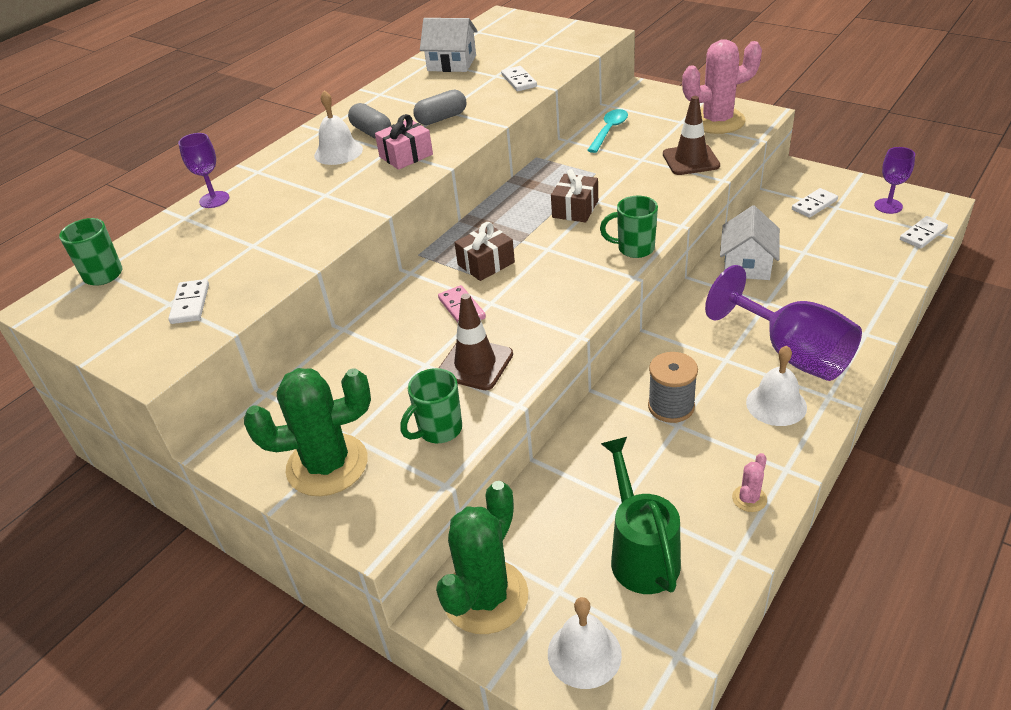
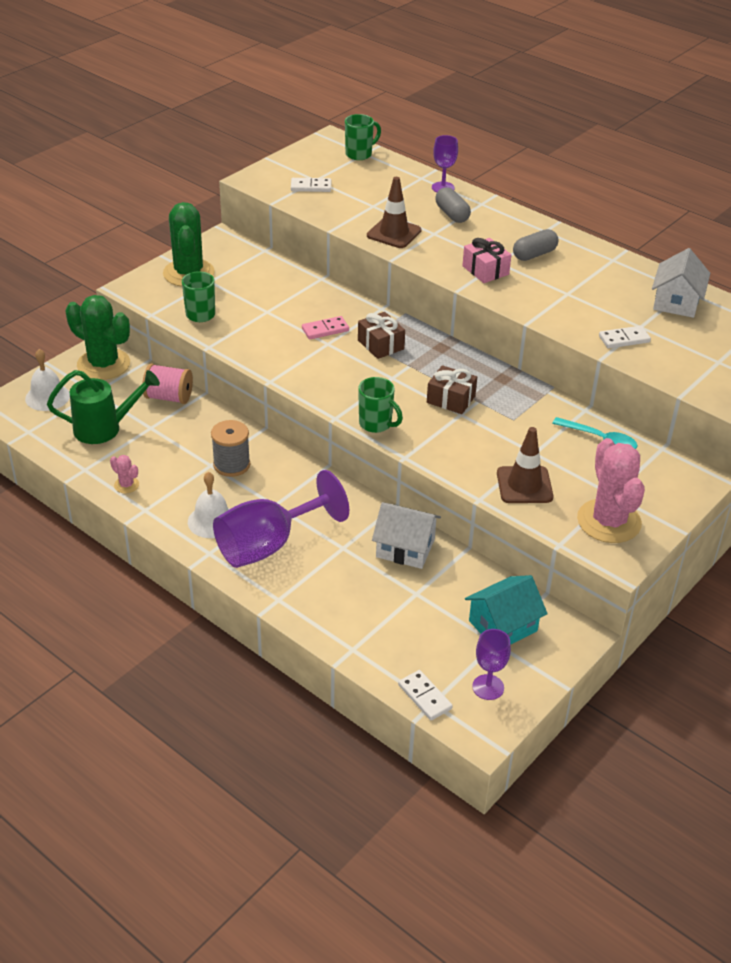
camera: 90 degrees right, 0 degrees up
white bell [314,90,363,165] -> none
grey capsule [414,89,466,125] -> grey capsule moved to [435,187,471,223]
brown traffic cone [439,293,513,390] -> brown traffic cone moved to [367,177,421,248]
green mug [600,196,658,258] -> green mug turned 120 degrees clockwise [358,377,403,433]
white domino [792,188,838,218] -> turquoise house [465,575,548,645]
none -> pink spool [143,363,193,404]

